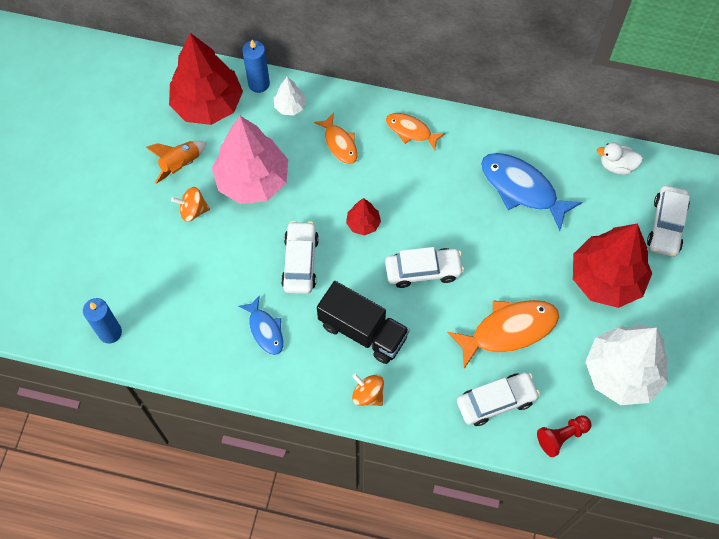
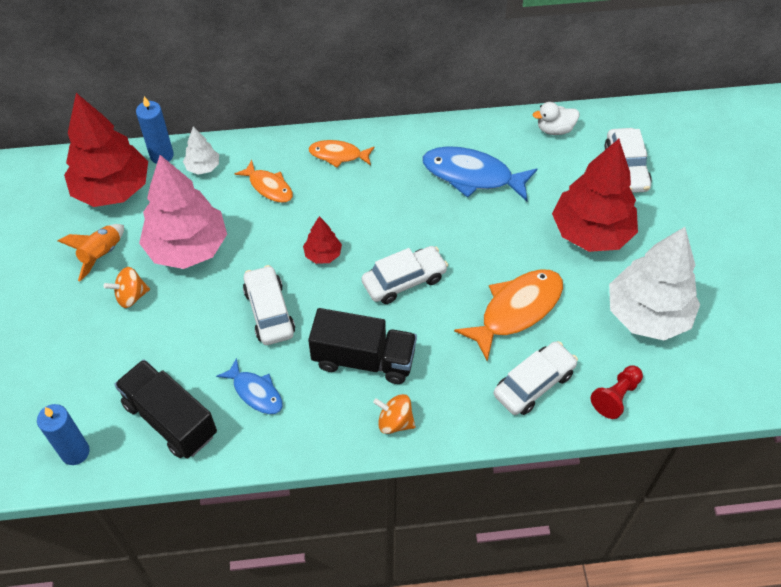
camera: 20 degrees left, 10 degrees down
none -> black truck [114,359,217,459]

